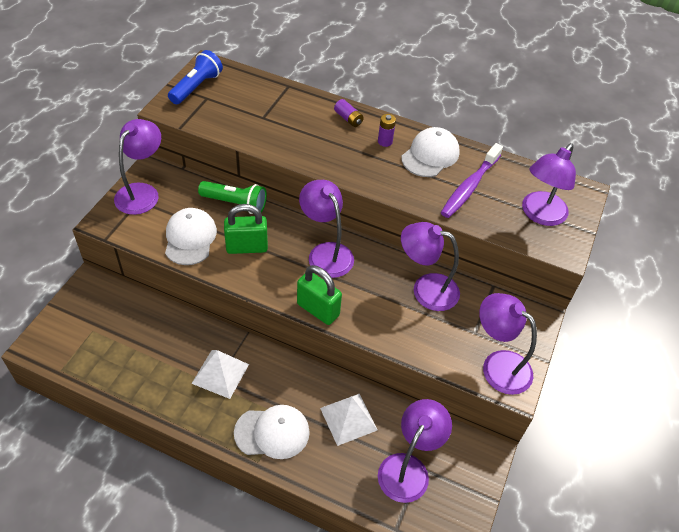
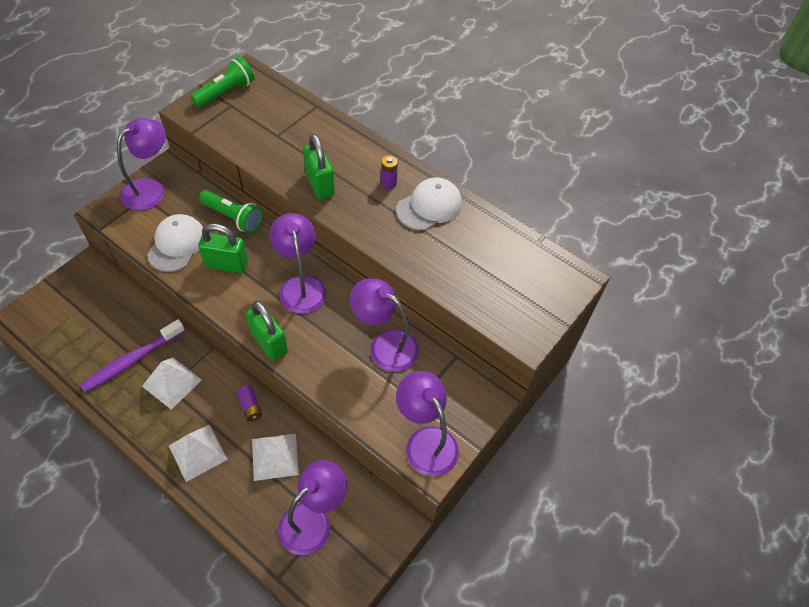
camera: 15 degrees right, 5 degrees up
blue flashlight [168,50,223,104] -> green flashlight [190,56,254,108]
white cap [234,405,310,459] -> white pyramid [169,425,228,482]
purple battery [334,99,364,127] -> purple battery moved to [237,385,262,421]
purple toothbrush [441,143,503,218] -> purple toothbrush moved to [80,319,185,392]
purple lamp [522,143,576,226] -> none
none -> green padlock [303,134,334,200]

